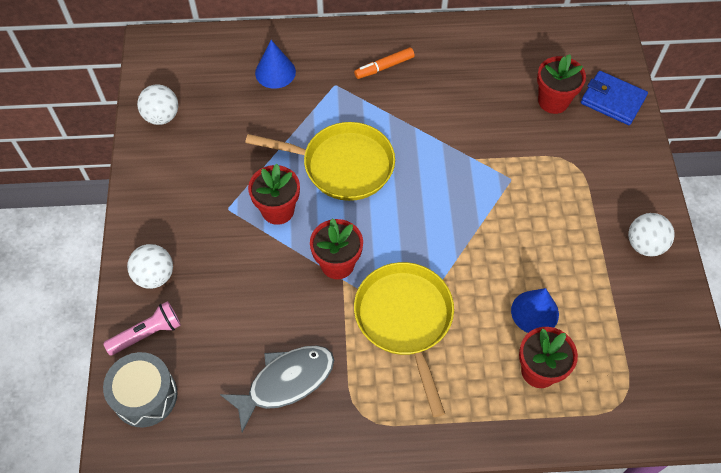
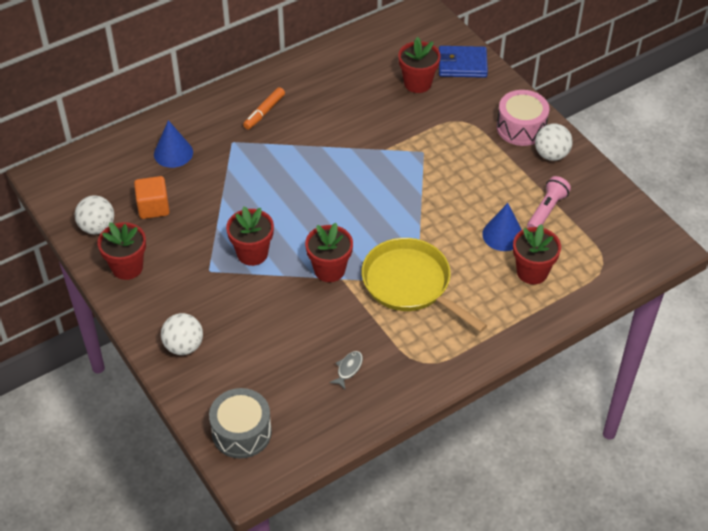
camera: 30 degrees left, 10 degrees down
pink flashlight [103,301,181,355] -> pink flashlight moved to [527,176,571,228]
grey fish [220,345,334,432] -> grey fish [329,351,363,389], size x0.44
yellow pan [245,122,395,201] -> none
none -> red flower pot [98,222,146,280]
none -> orange cube [134,176,170,219]
none -> pink drum [497,90,549,146]

